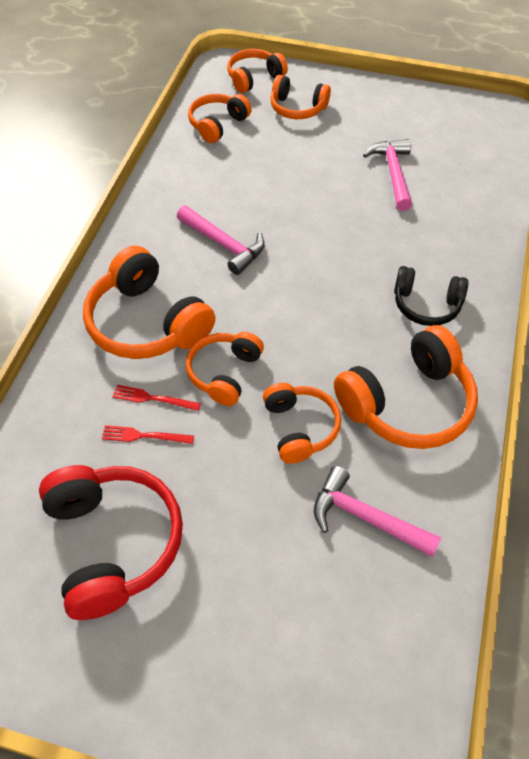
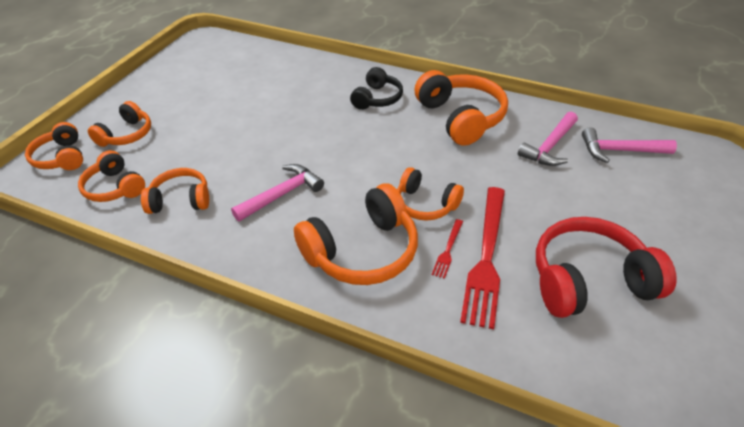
camera: 80 degrees left, 10 degrees down
red fork [102,425,194,444] -> red fork [460,187,505,329], size x2.28
orange headphones [263,383,341,464] -> orange headphones moved to [141,168,209,214]
pink hammer [363,139,412,211] -> pink hammer moved to [582,127,677,163]

